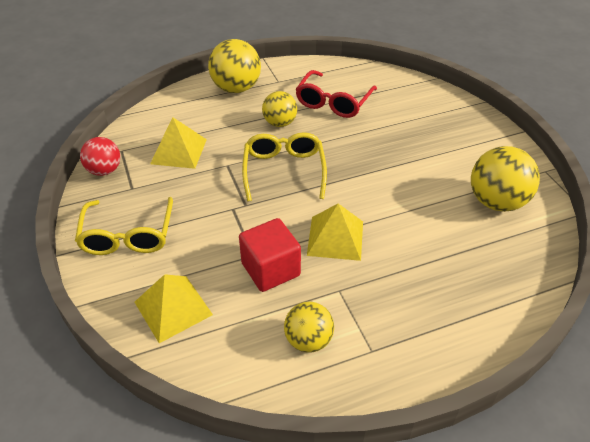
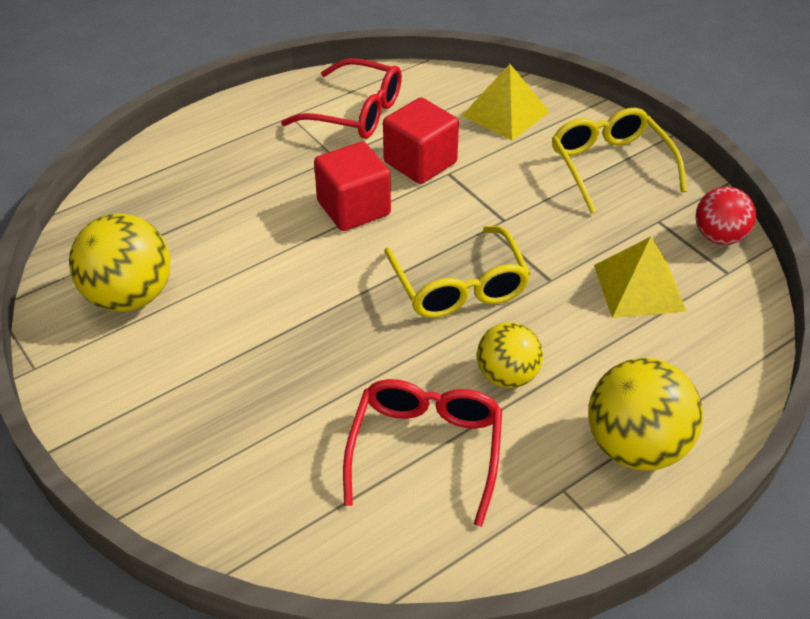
camera: 165 degrees right, 0 degrees up
yellow ball [284,301,334,353] -> red glasses [281,58,402,139]
yellow pyramid [307,203,363,261] -> red cube [314,142,391,231]

